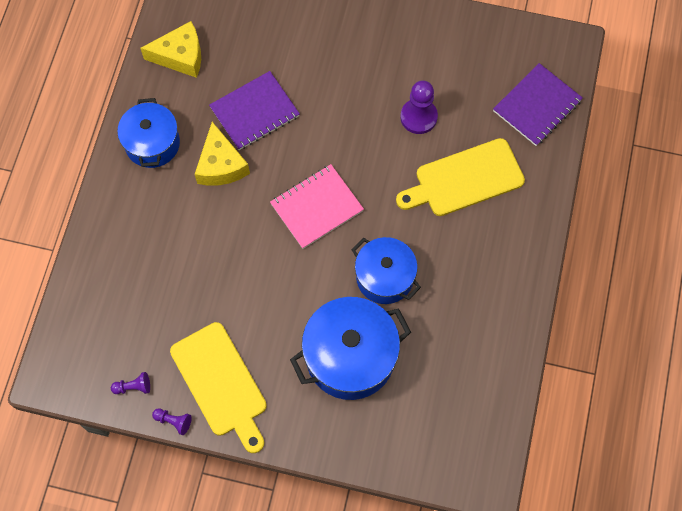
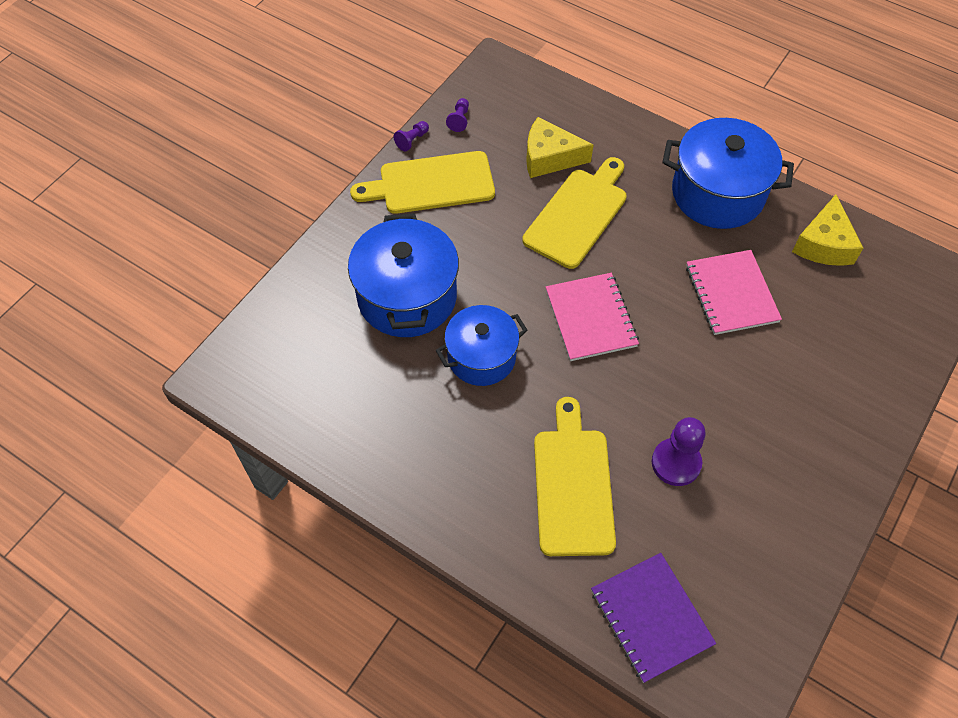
camera: 110 degrees right, 10 degrees down
blue pot [117,98,180,168] -> blue pot [663,118,794,229], size x1.51
yellow cheese [195,122,250,186] -> yellow cheese moved to [526,117,594,178]
purple notebook [209,71,300,150] -> pink notebook [686,250,782,335]
none -> yellow cutting board [522,157,627,269]

